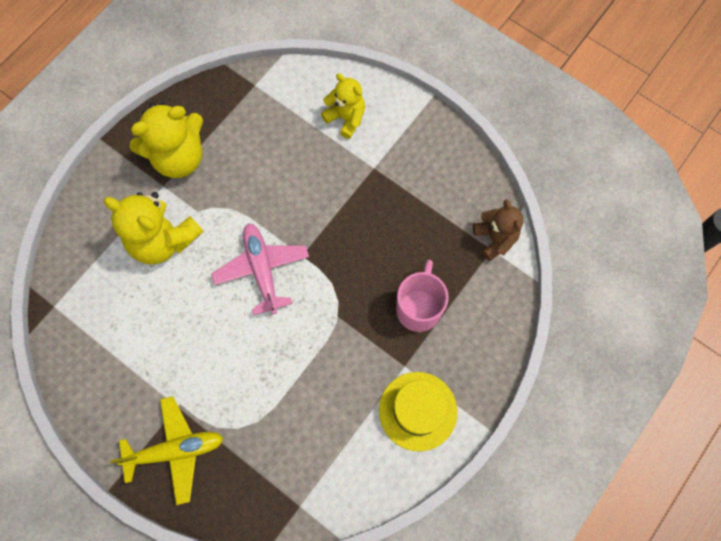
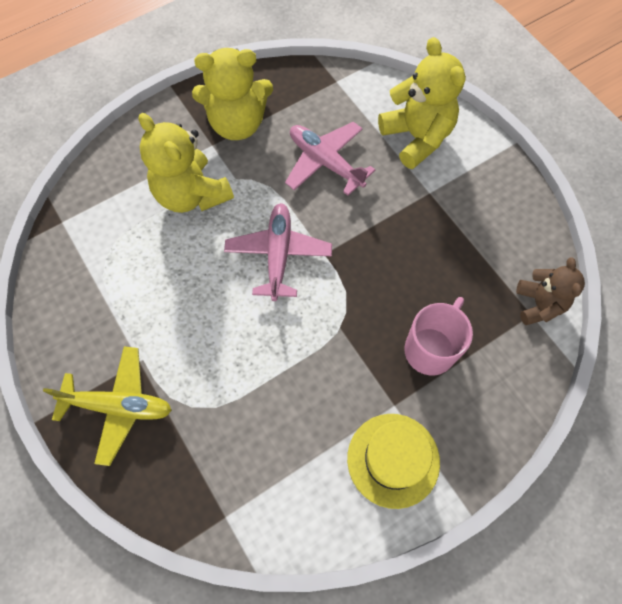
camera: 20 degrees right, 5 degrees down
yellow teddy bear [321,74,365,139] -> yellow teddy bear [378,37,466,169], size x1.61
none -> pink plane [285,122,375,196]

